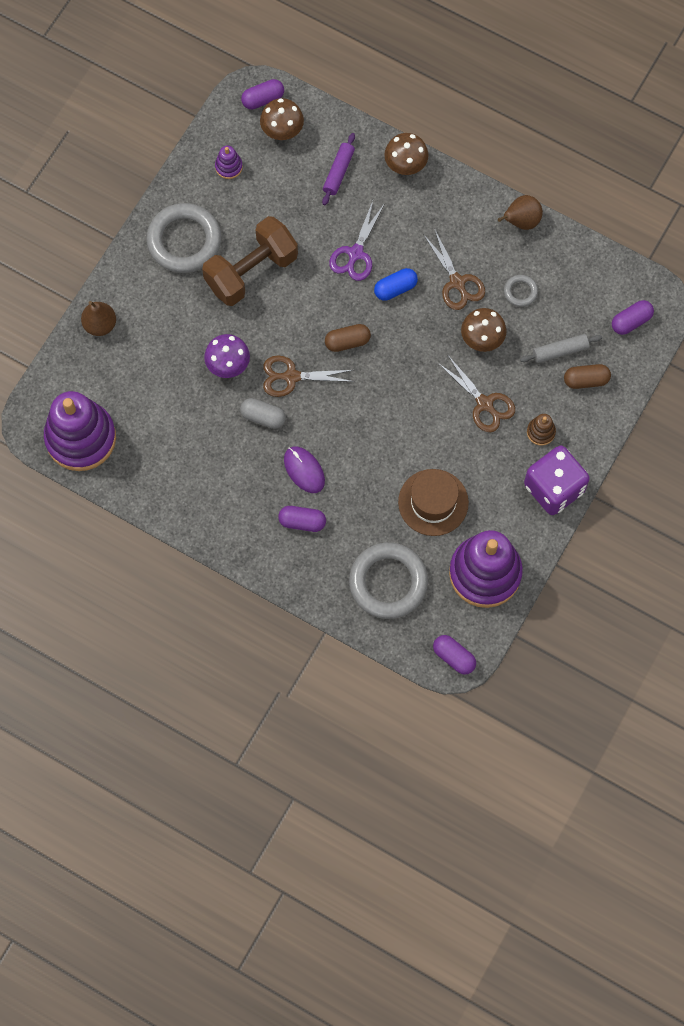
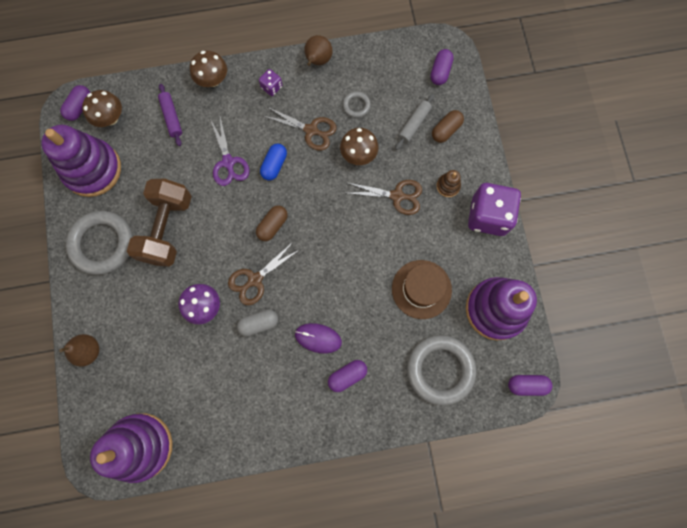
camera: 40 degrees left, 5 degrees up
purple stacking toy [215,145,243,179] -> purple stacking toy [41,125,121,197], size x2.47
none -> purple dice [259,69,282,96]

